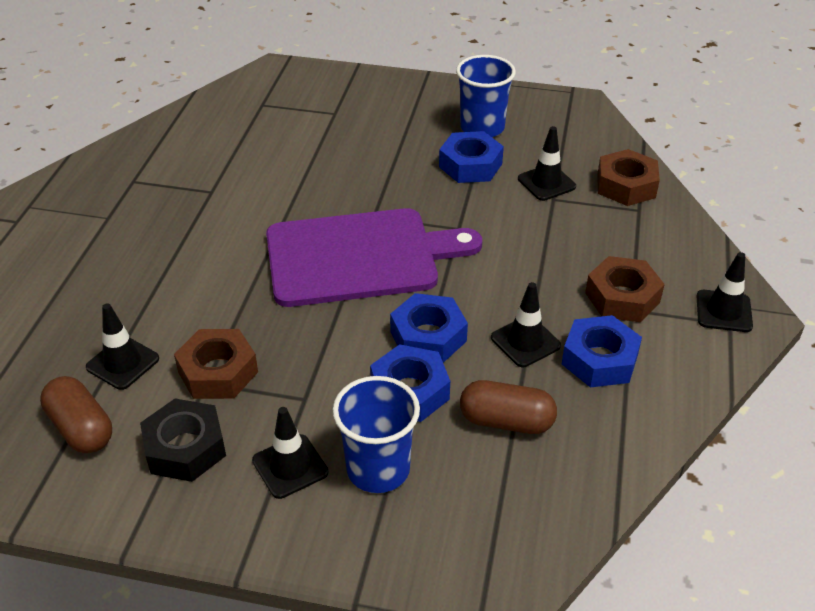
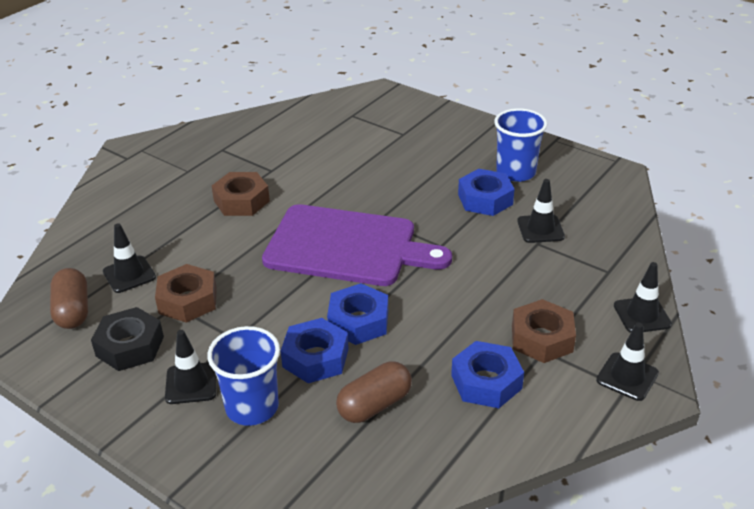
camera: 25 degrees right, 5 degrees down
brown capsule [460,380,557,434] -> brown capsule turned 75 degrees counterclockwise [336,361,412,423]
black traffic cone [491,282,561,367] -> black traffic cone moved to [614,262,672,333]
brown nut [597,149,660,206] -> brown nut moved to [212,172,270,216]

